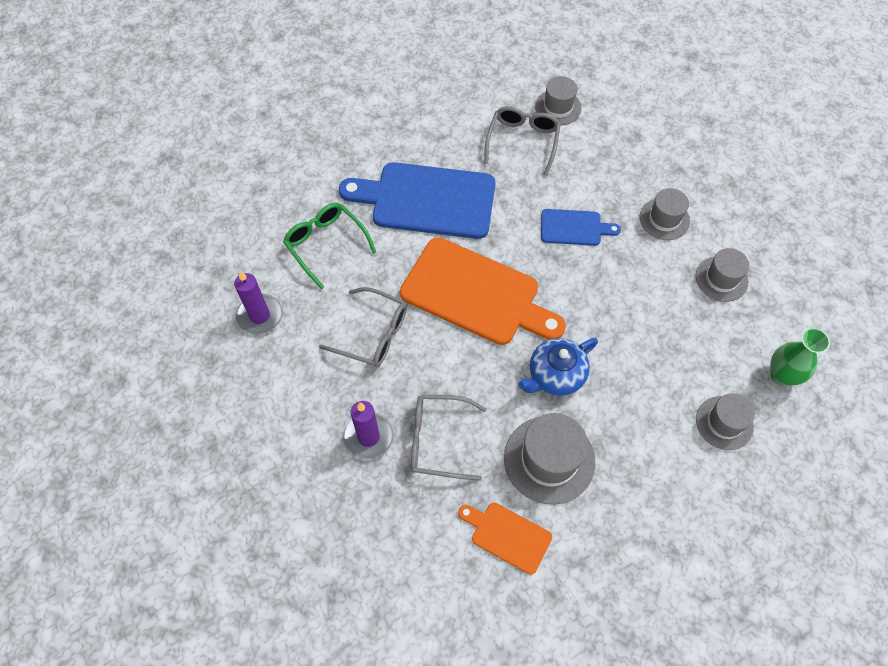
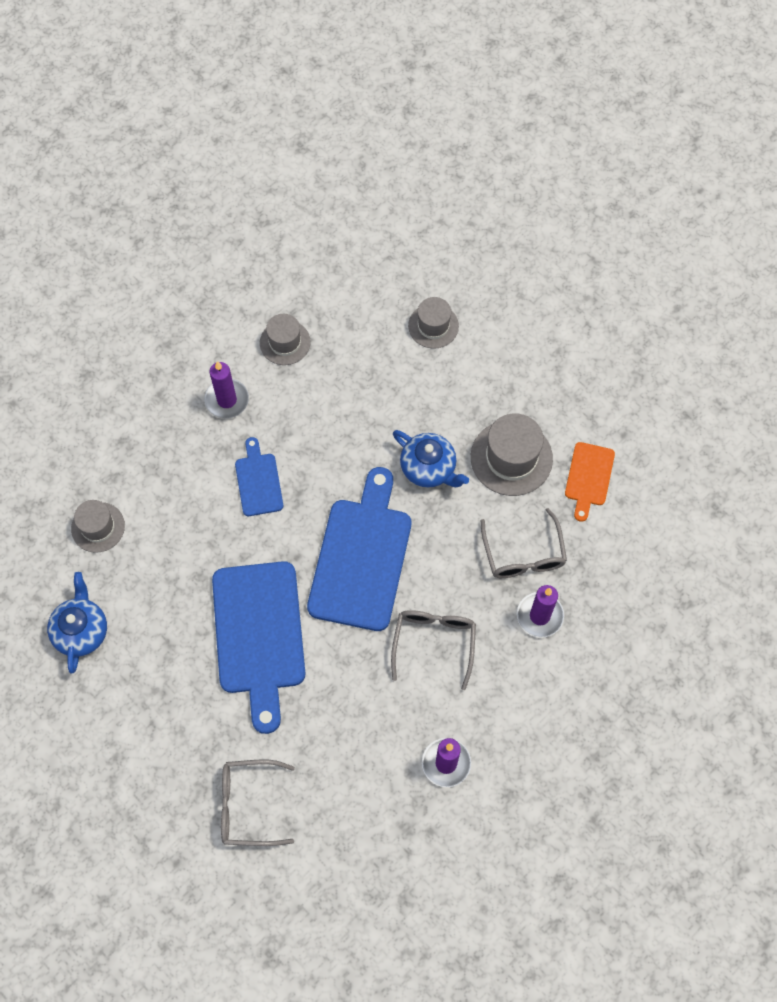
camera: 105 degrees left, 5 degrees up
green glasses [283,203,377,289] -> none
orange cutting board [400,237,566,345] -> blue cutting board [307,467,411,631]
grey glasses [484,106,561,176] -> grey glasses moved to [221,760,295,846]
grey hat [640,188,690,240] -> purple candle [204,361,249,419]
green vase [770,328,830,386] -> none
none -> blue teapot [47,572,107,673]

